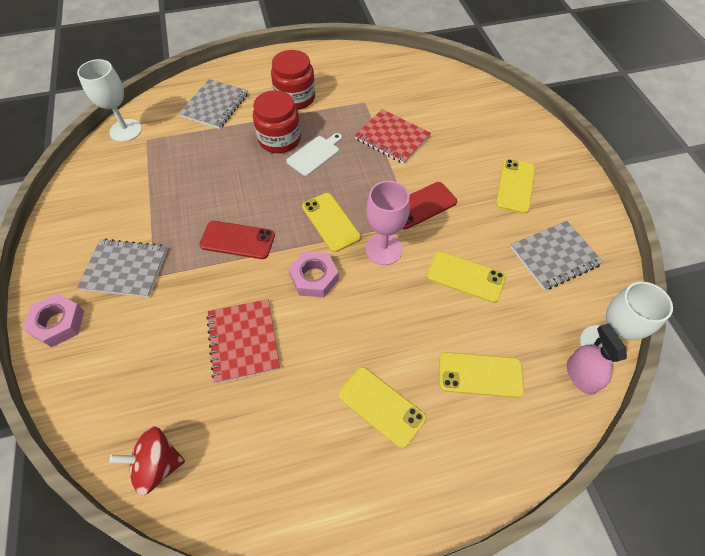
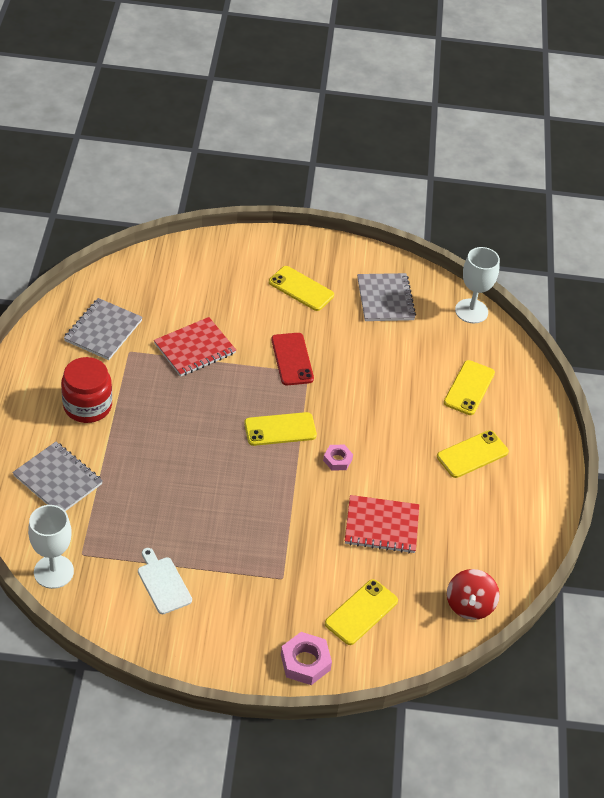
camera: 75 degrees left, 10 degrees down
grey notebook [77,239,168,297] -> grey notebook moved to [64,298,143,360]
red phone [199,221,275,259] -> none
red jar [253,90,301,153] -> none
white cutting board [286,133,342,176] -> white cutting board moved to [138,548,192,614]
pink nut [288,251,339,297] -> pink nut [323,444,353,471], size x0.63
pink goblet [366,181,410,265] -> none
yellow phone [427,251,506,303] -> yellow phone moved to [325,579,398,645]
pink spray bottle [567,324,627,395] -> none

